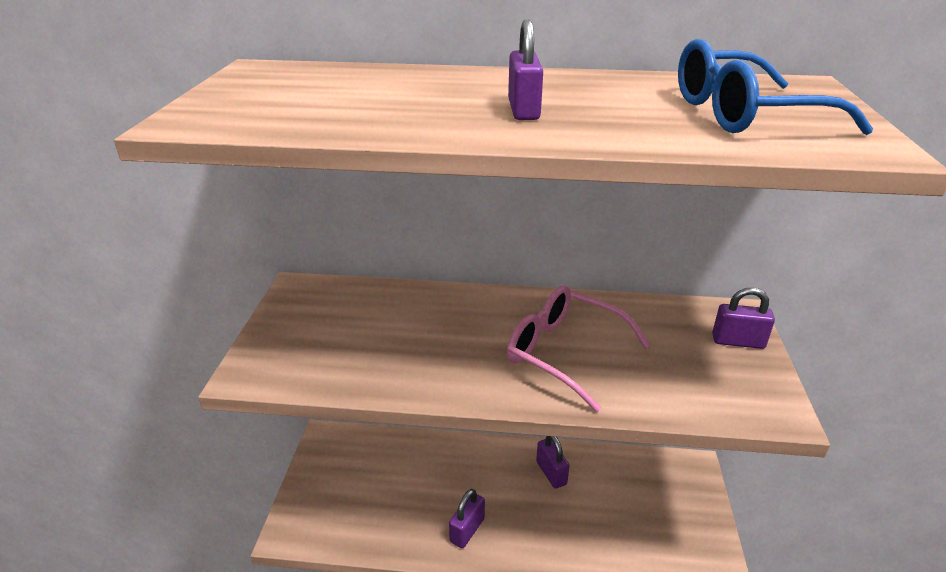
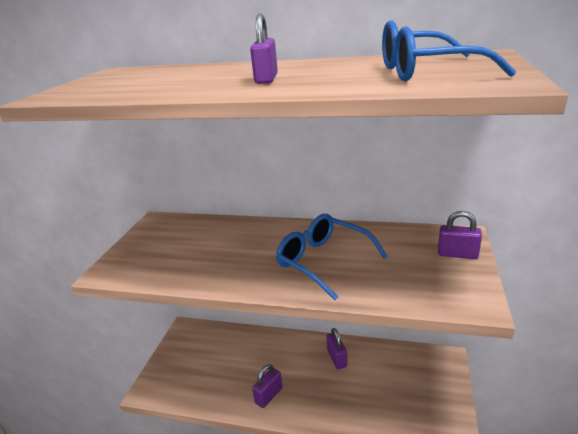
camera: 10 degrees right, 5 degrees down
pink glasses [507,285,651,412] -> blue glasses [276,214,388,300]

